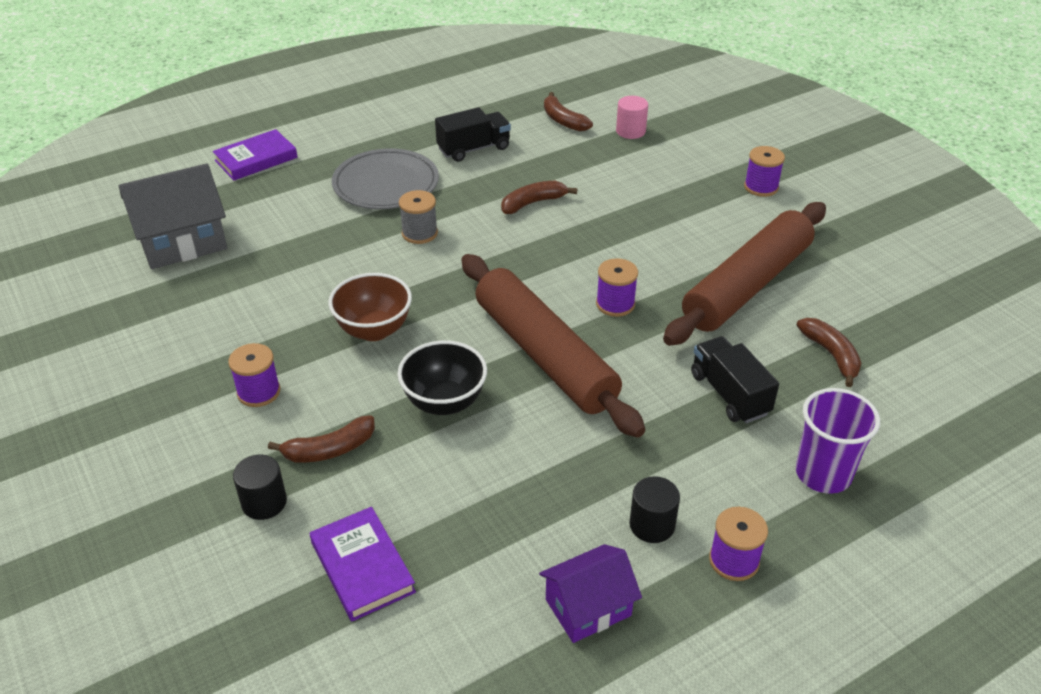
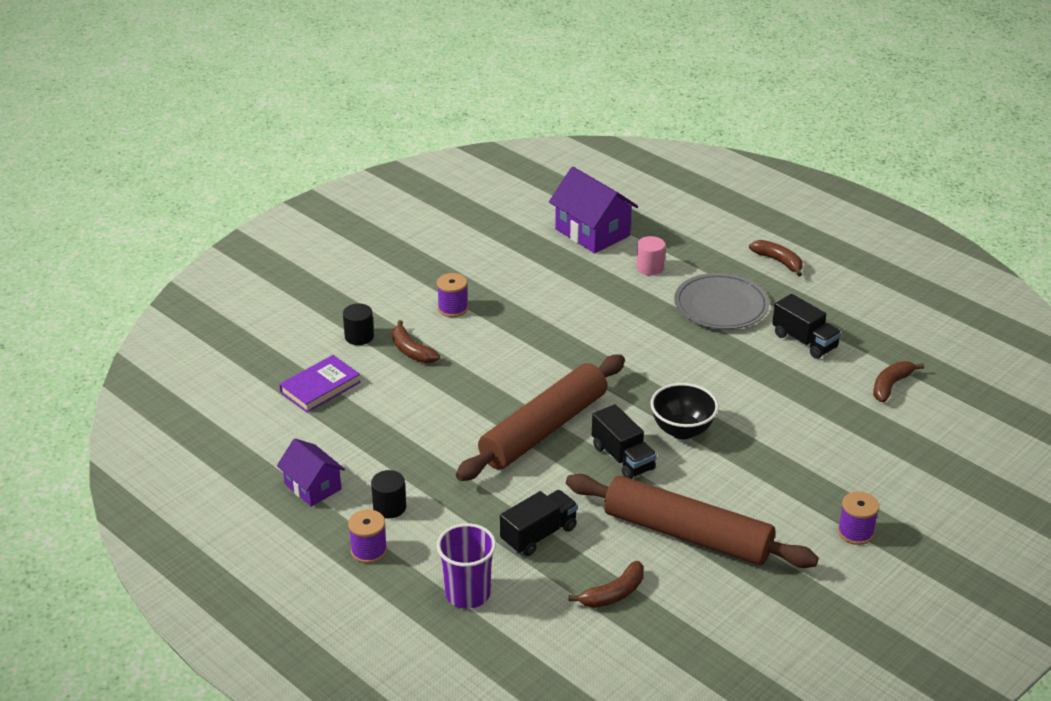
camera: 75 degrees right, 5 degrees down
grey house [119,163,227,269] -> purple house [549,167,638,253]
purple book [213,129,298,180] -> none
brown bowl [328,273,412,341] -> none
black bowl [397,340,487,415] -> black bowl moved to [650,383,719,439]
grey spool [399,190,438,244] -> none
brown banana [501,181,577,214] -> brown banana moved to [749,240,803,277]
purple spool [596,258,638,317] -> black truck [592,404,657,479]
pink cylinder [616,96,648,139] -> pink cylinder moved to [636,236,665,276]

